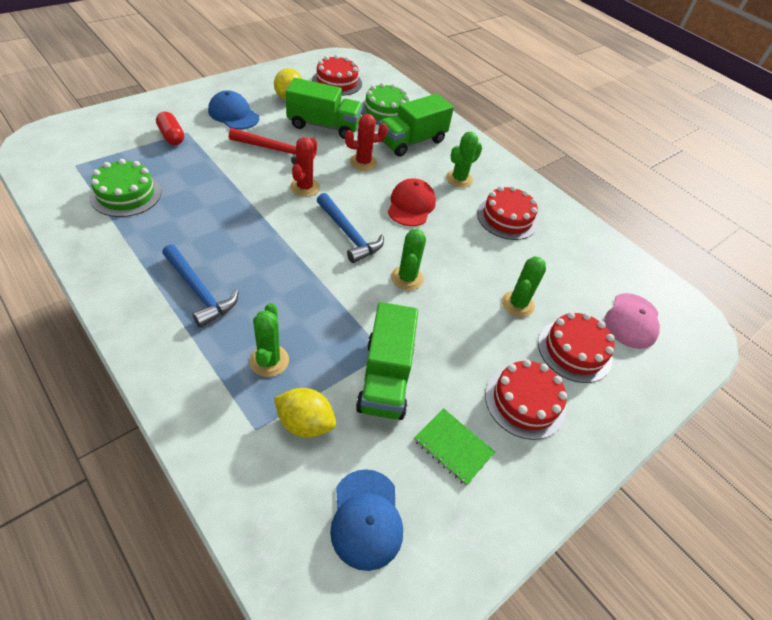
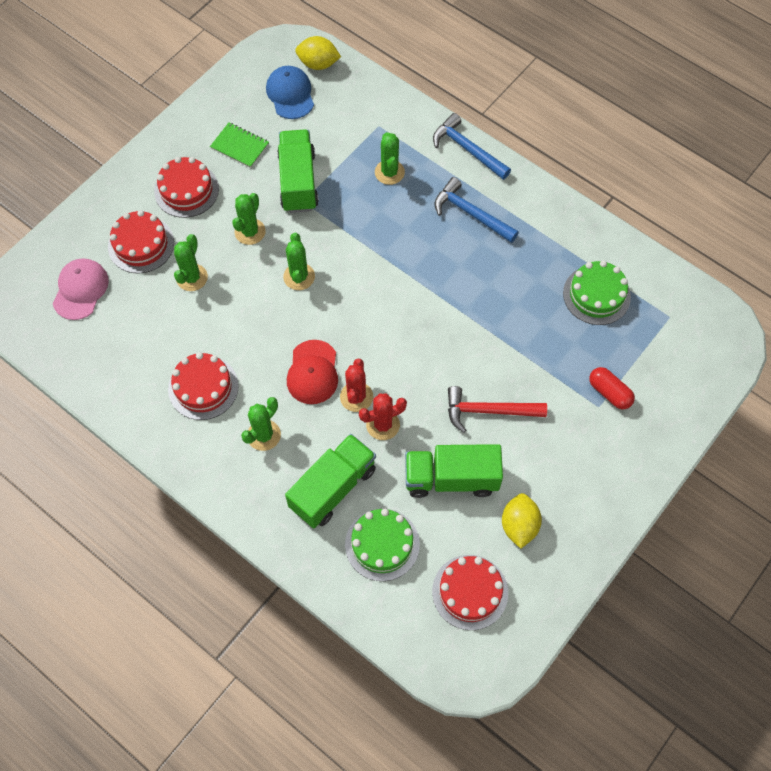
camera: 175 degrees right, 15 degrees up
blue cap [208,90,259,129] -> none
yellow lemon [274,388,336,438] -> yellow lemon moved to [295,36,341,70]
red cactus [290,137,320,197] -> red cactus moved to [340,359,373,412]
blue hammer [317,193,384,263] -> blue hammer moved to [433,113,511,180]
none -> green cactus [232,193,266,245]

